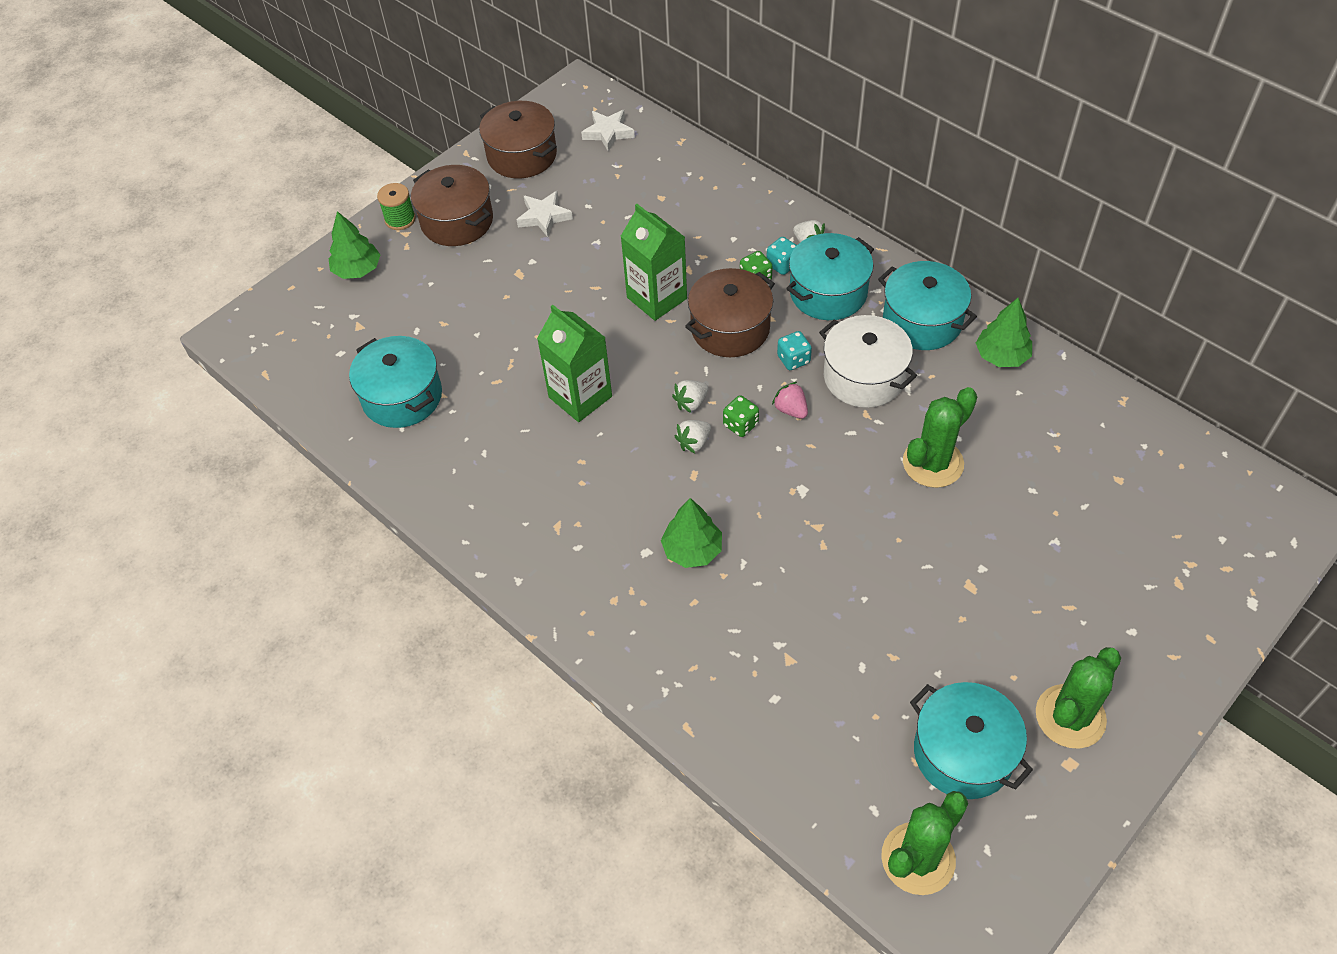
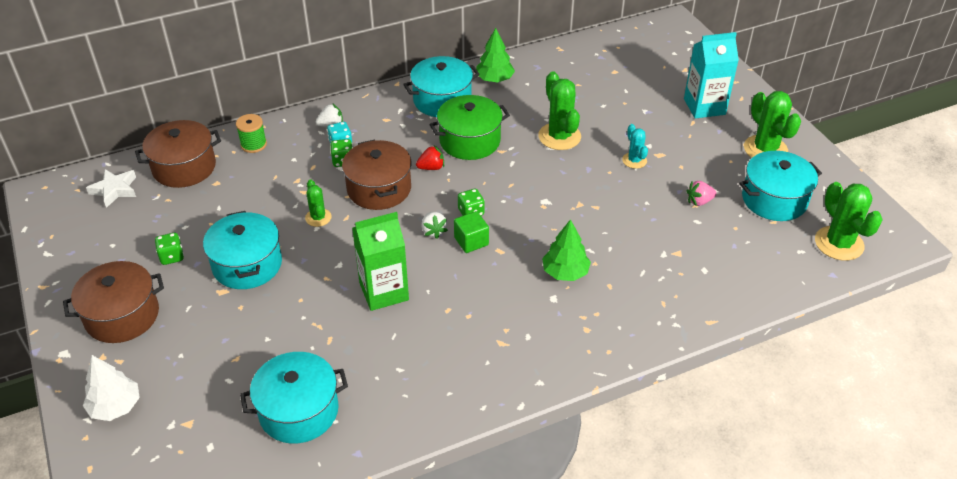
camera: 70 degrees left, 10 degrees down
green tree [329,211,380,279] -> white tree [83,355,140,421]
green spool [377,183,416,230] -> green spool moved to [236,114,267,153]
brown pot [479,101,557,178] -> brown pot moved to [135,120,221,188]
white star [517,191,573,237] -> green dice [155,233,184,265]
green carton [621,204,687,321] -> green cactus [305,179,332,227]
white strawberry [675,420,711,453] -> green cube [454,211,489,253]
pink strawberry [772,382,808,419] -> pink strawberry moved to [687,181,717,206]
turquoise dice [777,331,812,370] -> red strawberry [416,145,444,170]
turquoise pot [786,233,874,320] -> turquoise pot moved to [203,211,282,289]
white pot [819,315,917,408] -> green pot [429,95,510,160]
none -> turquoise cactus [622,124,648,169]
none -> turquoise carton [684,32,739,118]

